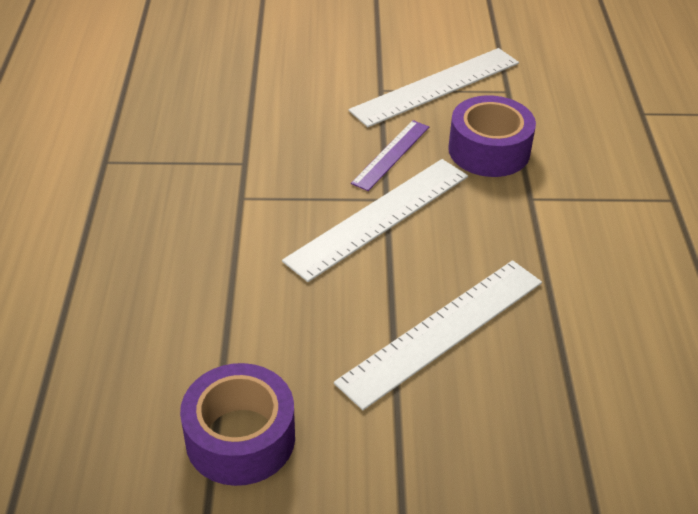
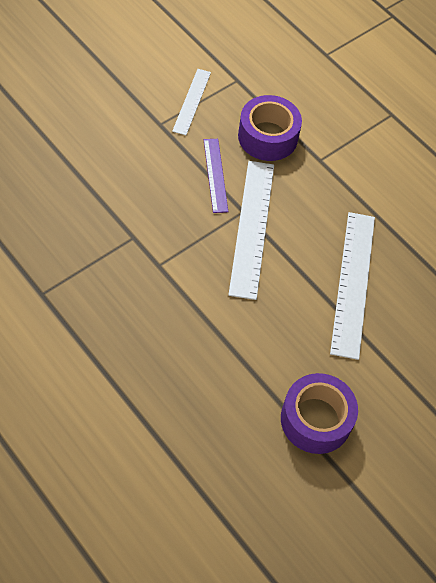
camera: 45 degrees left, 15 degrees up
white ruler [348,48,519,127] -> white ruler [172,69,211,135], size x0.57

